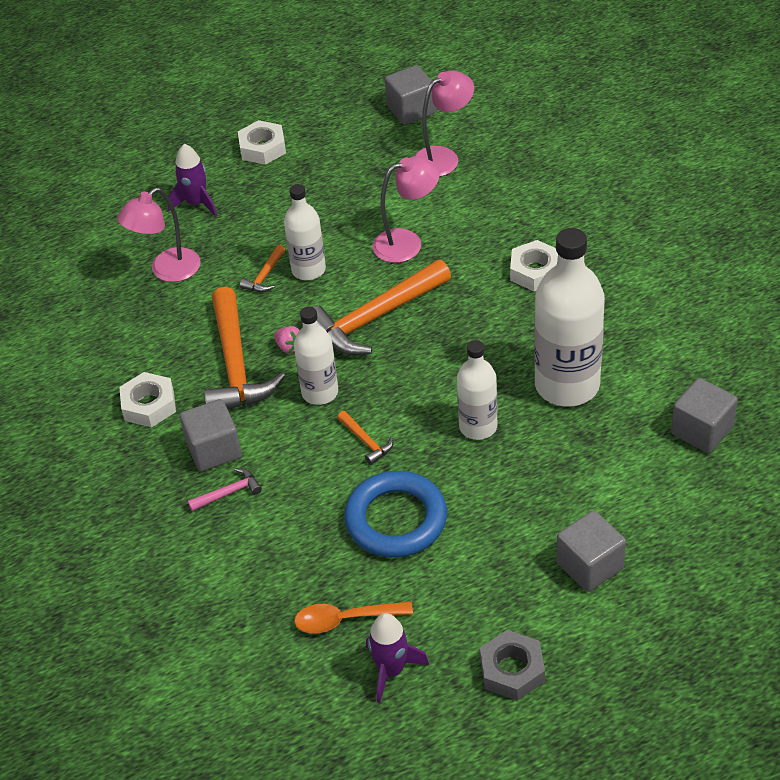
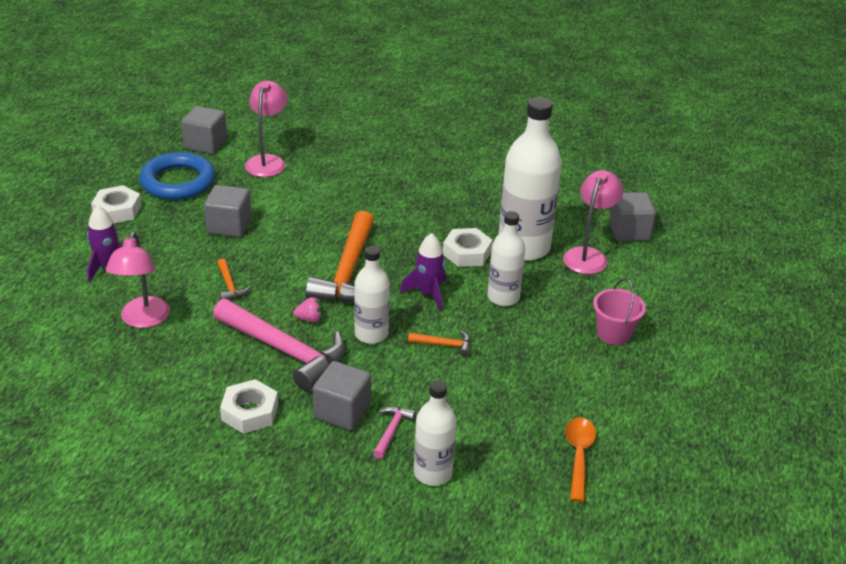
camera: 50 degrees left, 10 degrees down
orange hammer [204,287,285,409] -> pink hammer [213,299,345,391]
white bottle [284,184,326,280] -> white bottle moved to [414,380,456,486]
orange spoon [294,601,413,634] -> orange spoon turned 150 degrees clockwise [565,417,596,502]
blue ring [344,471,447,558] -> blue ring moved to [139,152,215,200]
purple rocket [366,613,429,703] -> purple rocket moved to [400,233,446,312]
pink lamp [372,156,440,263] -> pink lamp moved to [563,170,623,274]
grey nut [480,630,545,701] -> none
white nut [510,240,558,291] -> white nut moved to [443,228,492,267]
grey cube [556,510,626,592] -> grey cube moved to [204,185,251,237]
none -> pink bucket [593,278,646,345]

